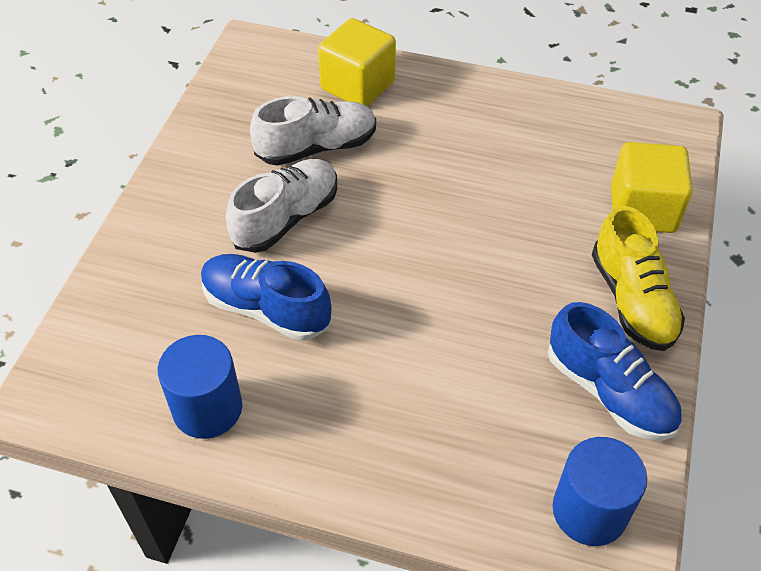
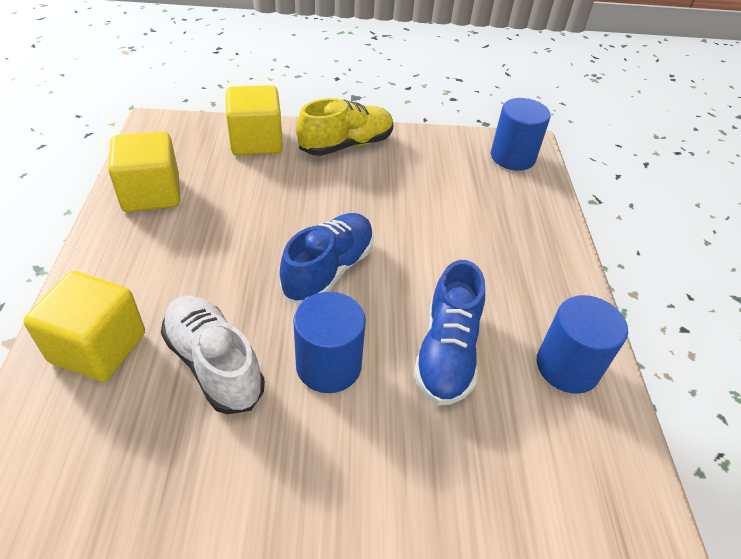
camera: 110 degrees left, 5 degrees down
white shoe [226,159,337,253] -> blue cylinder [293,292,366,393]
blue shoe [548,302,682,441] -> blue shoe moved to [280,213,374,304]
none -> yellow cube [108,131,180,212]

